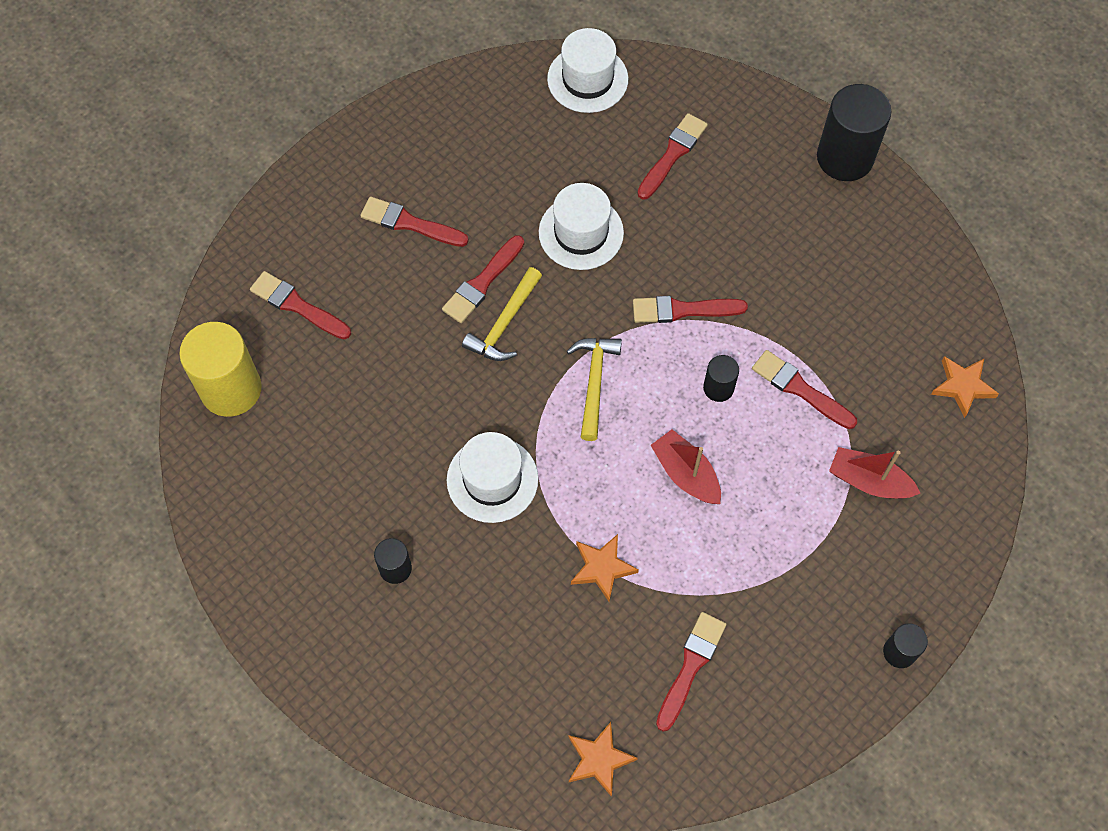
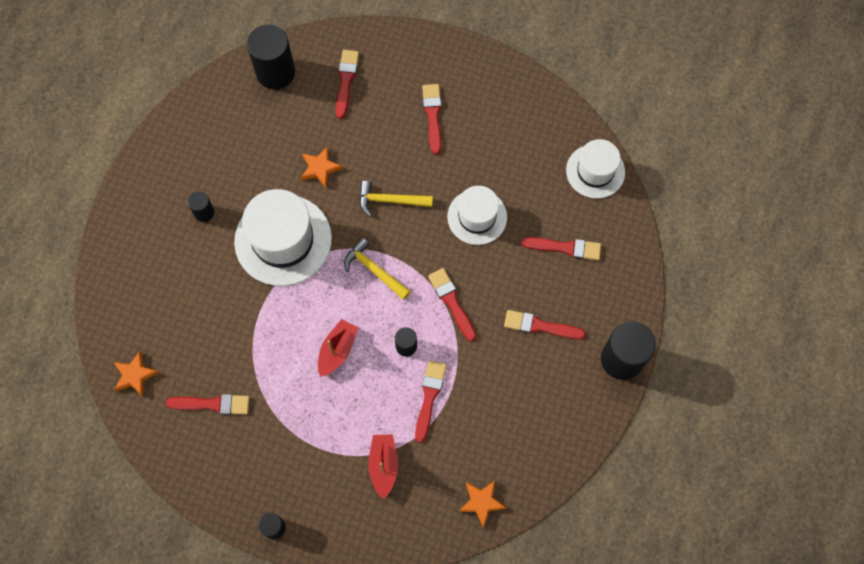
camera: 65 degrees right, 5 degrees up
yellow cylinder [179,322,262,417] -> black cylinder [247,25,295,90]
red brush [442,235,524,323] -> red brush moved to [504,310,586,339]
white hat [447,432,538,523] -> white hat [234,189,332,286], size x1.61
yellow hammer [567,338,622,441] -> yellow hammer turned 120 degrees counterclockwise [344,238,411,300]
orange star [571,534,639,602] -> orange star moved to [301,146,343,188]

